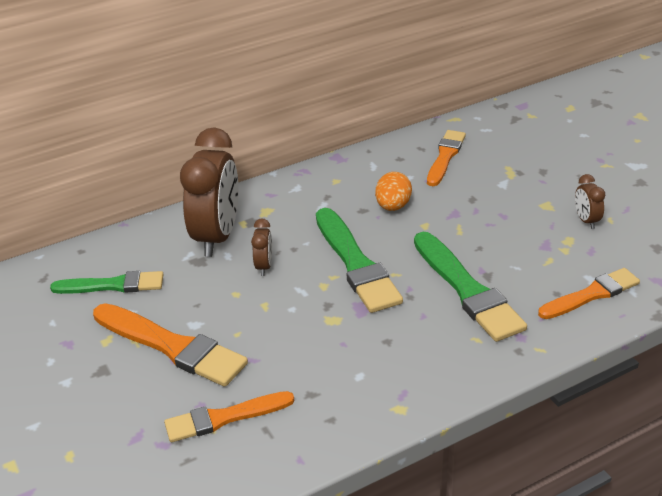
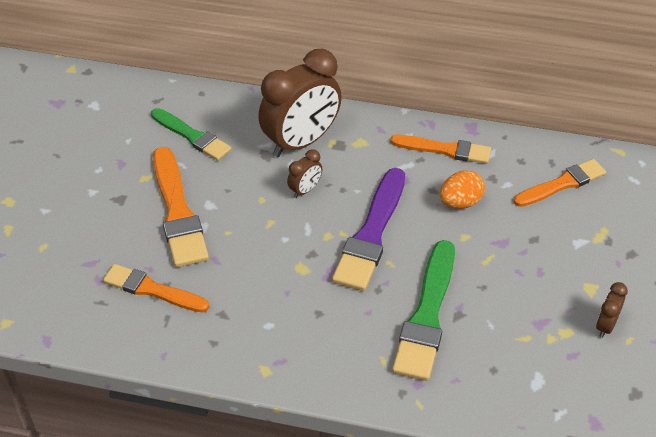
camera: 40 degrees right, 10 degrees up
green brush [316,208,403,313] -> purple brush [332,168,405,291]
orange brush [538,268,640,319] -> orange brush moved to [390,134,491,164]

